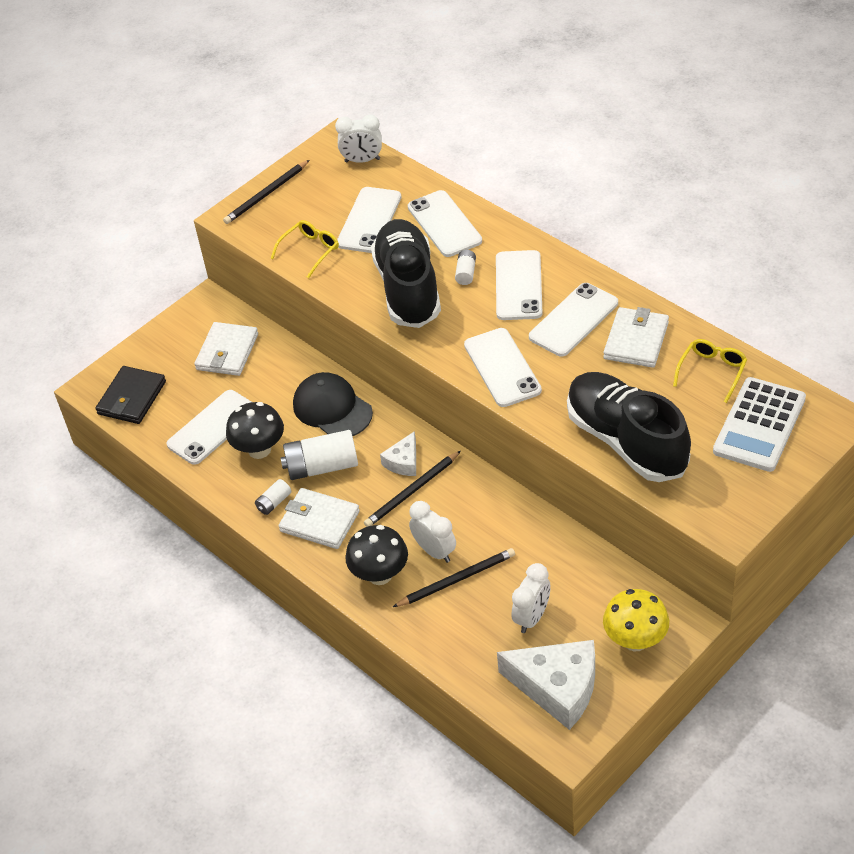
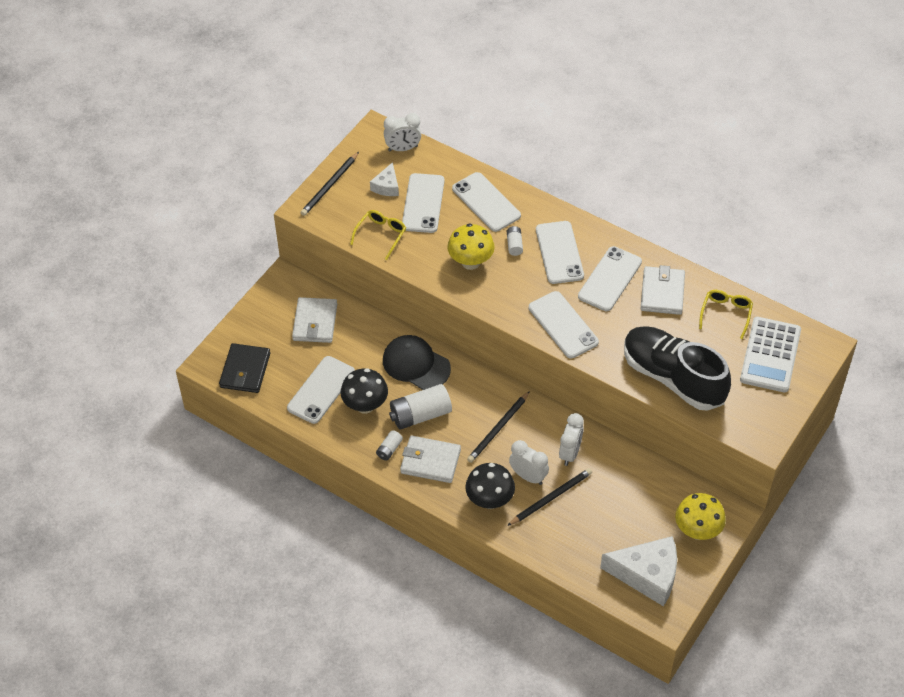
camera: 15 degrees left, 5 degrees up
black shoe [371,219,441,328] -> yellow mushroom [447,223,495,270]
white cheese [380,431,416,476] -> white cheese moved to [370,162,399,196]
white clock [511,563,550,633] -> white clock moved to [559,413,584,466]

